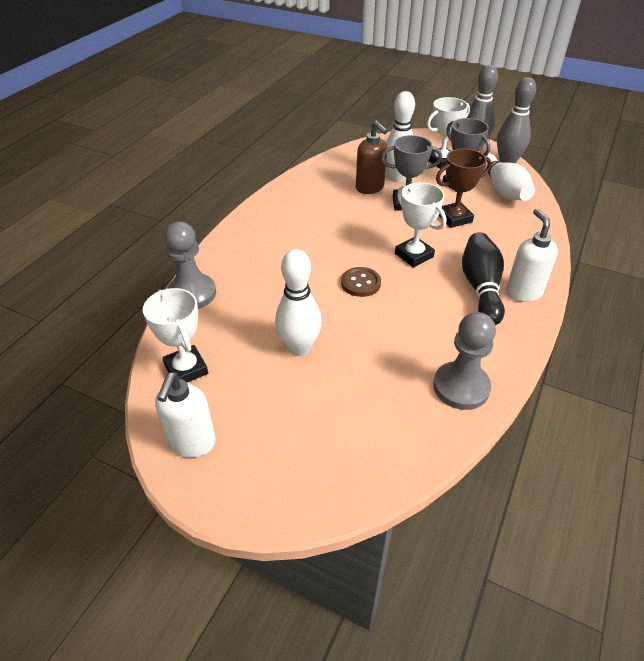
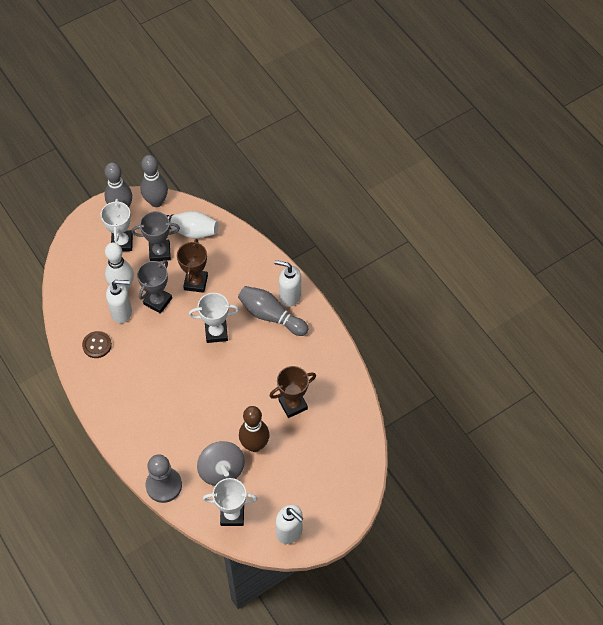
camera: 60 degrees left, 15 degrees up
white bowling pin [275,249,322,356] -> brown bowling pin [239,406,269,452]
brown button [341,267,381,297] -> brown button moved to [82,331,112,358]
brown soap dispenser [356,121,388,194] -> white soap dispenser [106,280,132,323]
grey pawn [433,312,496,410] -> none
black bowling pin [462,232,505,325] -> grey bowling pin [238,286,309,336]
none -> grey spinning top [197,441,245,486]
none -> brown trophy [269,366,316,418]

